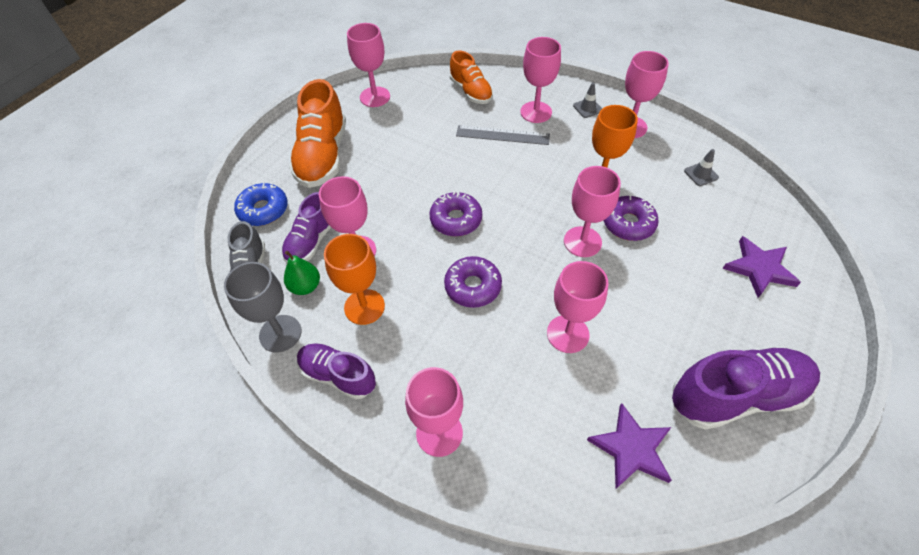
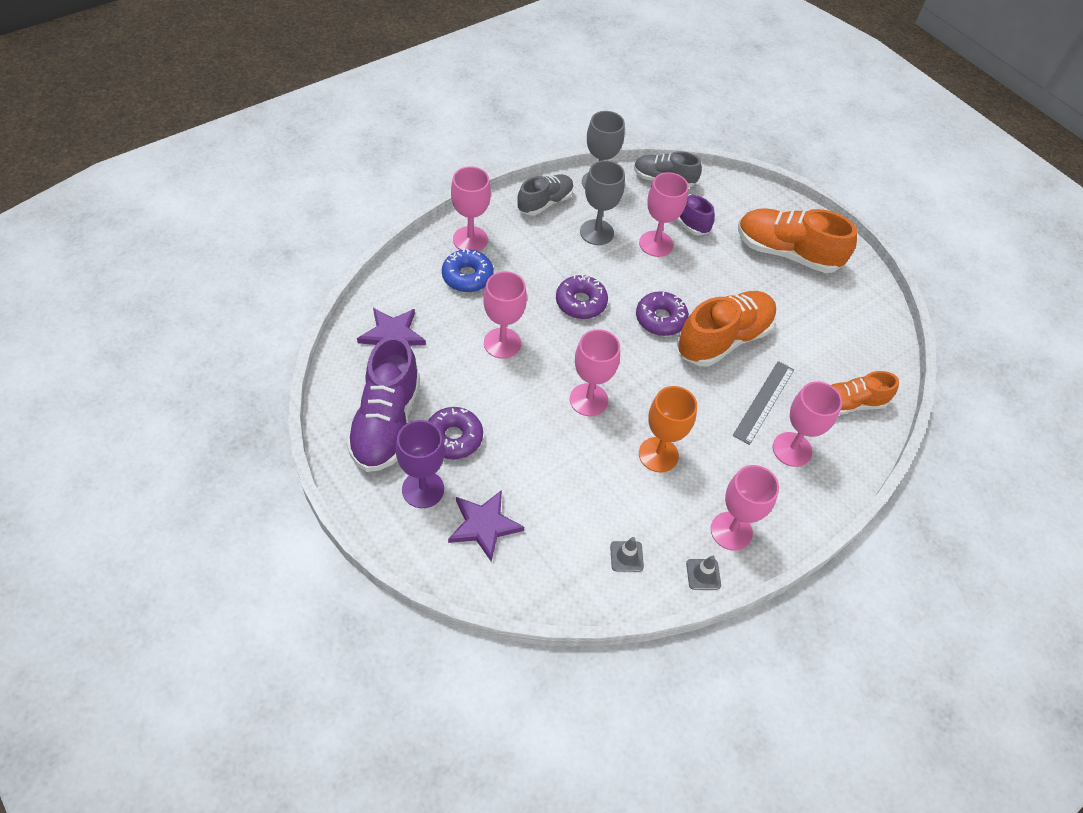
camera: 105 degrees right, 0 degrees up
blue donut [234,183,288,226] -> blue donut moved to [442,249,494,292]
green pear [284,251,320,295] -> none
purple shoe [297,343,376,400] -> grey shoe [517,174,574,216]
orange goblet [324,234,385,325] -> grey goblet [580,160,625,245]
pink goblet [347,23,390,107] -> none
grey traffic cone [573,83,602,118] -> grey traffic cone moved to [686,555,721,590]
purple donut [603,196,659,241] -> purple donut moved to [428,407,483,459]
none -> purple goblet [396,420,445,508]
none -> orange shoe [677,291,776,367]

